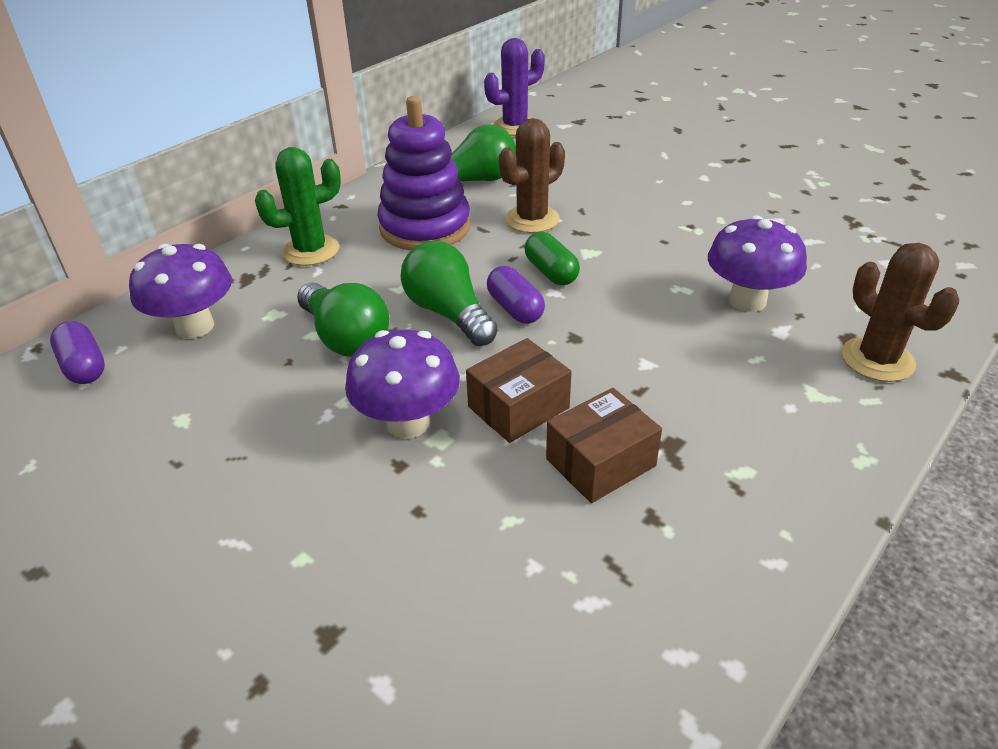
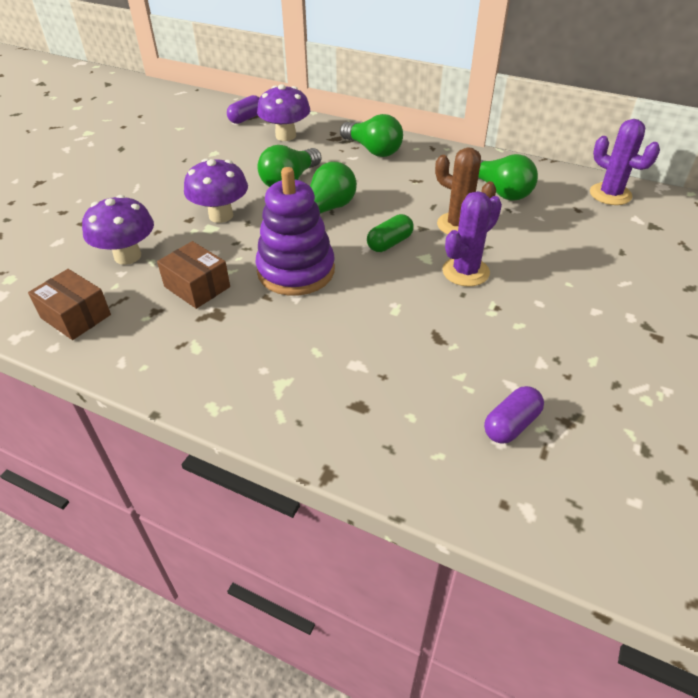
camera: 75 degrees right, 5 degrees up
green cactus [255,147,341,266] -> green light bulb [340,114,403,157]
purple stacking toy [377,96,470,250] -> purple stacking toy moved to [256,167,335,296]
brown box [466,338,572,443] -> brown box moved to [28,269,111,340]
purple capsule [487,266,545,324] -> purple capsule moved to [484,386,544,444]
purple mushroom [708,215,807,312] -> purple mushroom moved to [82,195,154,265]
brown cactus [841,243,959,382] -> none
none -> purple cactus [442,191,502,286]

